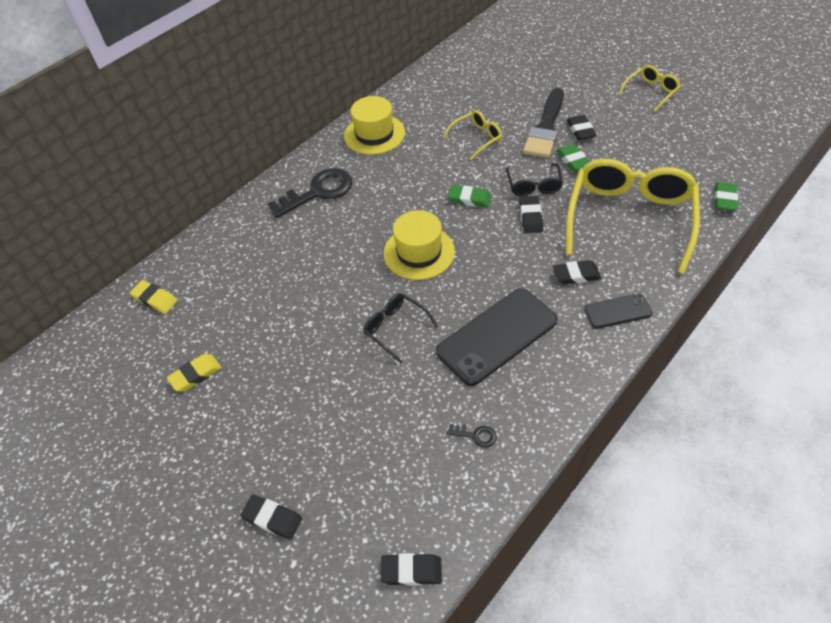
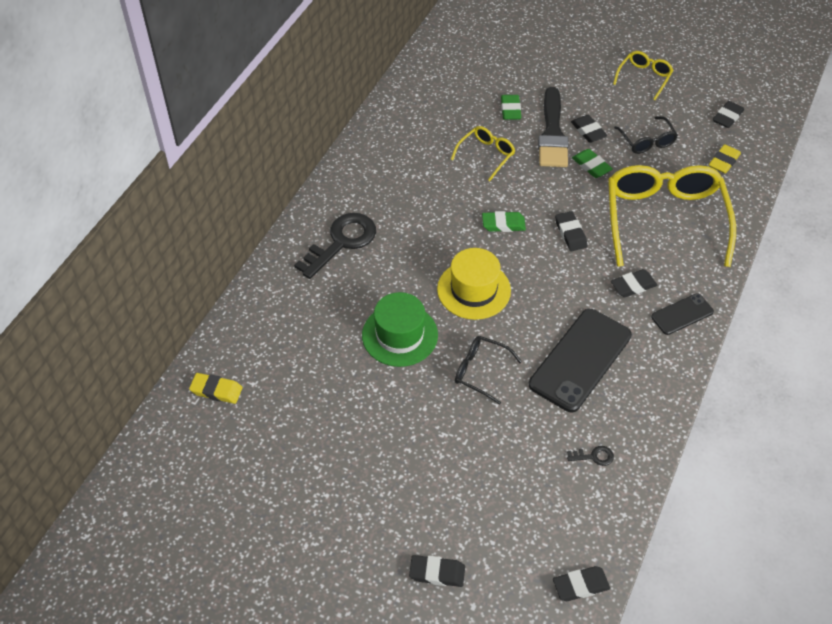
camera: 20 degrees left, 0 degrees up
yellow eraser [167,354,222,392] -> yellow eraser moved to [709,144,741,174]
yellow hat [344,96,405,155] -> none
black glasses [506,163,563,196] -> black glasses moved to [614,116,678,154]
green eraser [714,182,738,211] -> green eraser moved to [501,95,522,120]
none -> green hat [362,292,438,367]
none -> black eraser [713,101,744,128]

